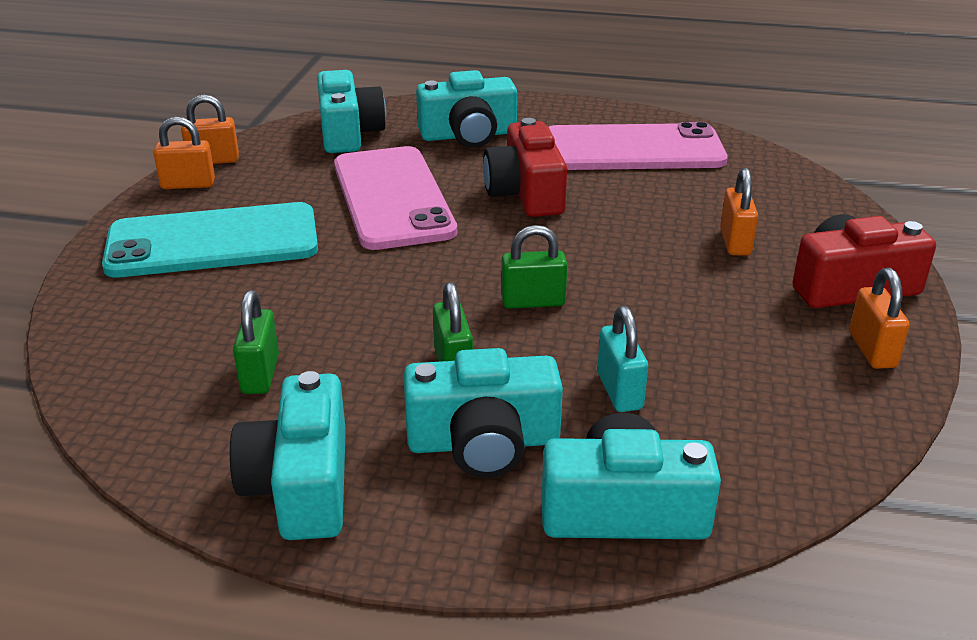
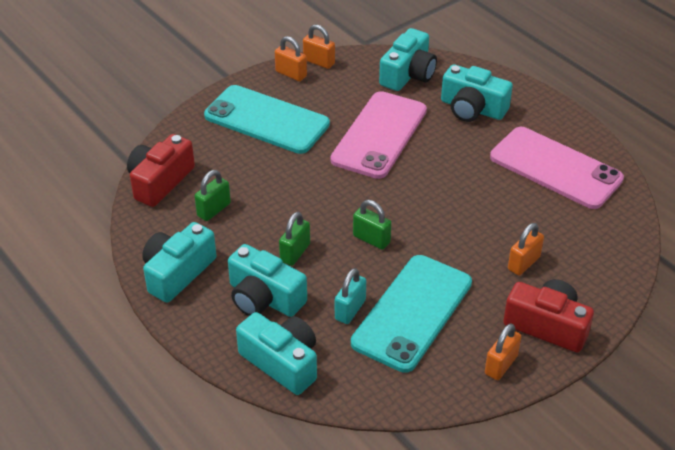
camera: 40 degrees right, 10 degrees up
red camera [483,118,567,217] -> red camera moved to [127,134,195,207]
none -> turquoise phone [351,255,472,373]

